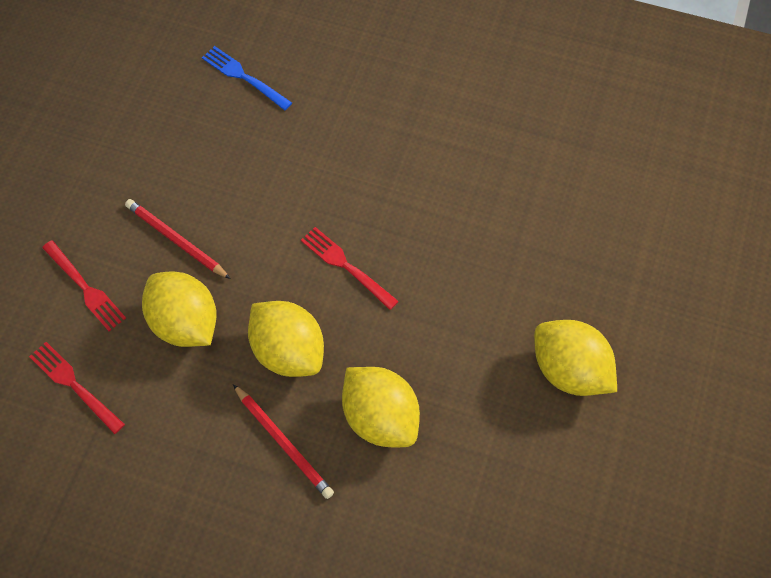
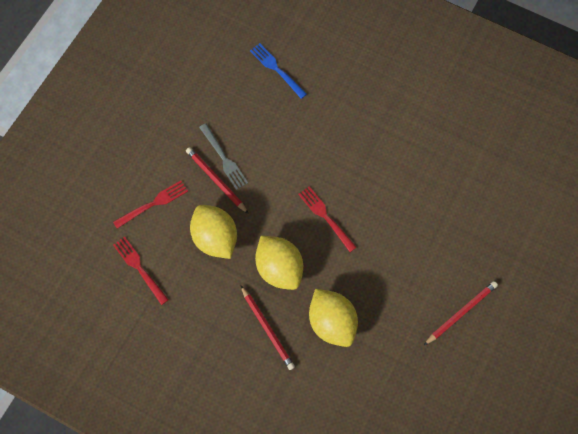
camera: 10 degrees right, 5 degrees up
red fork [42,240,126,331] -> red fork turned 90 degrees counterclockwise [113,181,188,229]
yellow lemon [534,320,617,396] -> red pencil [424,281,498,345]
none -> grey fork [199,123,248,190]

